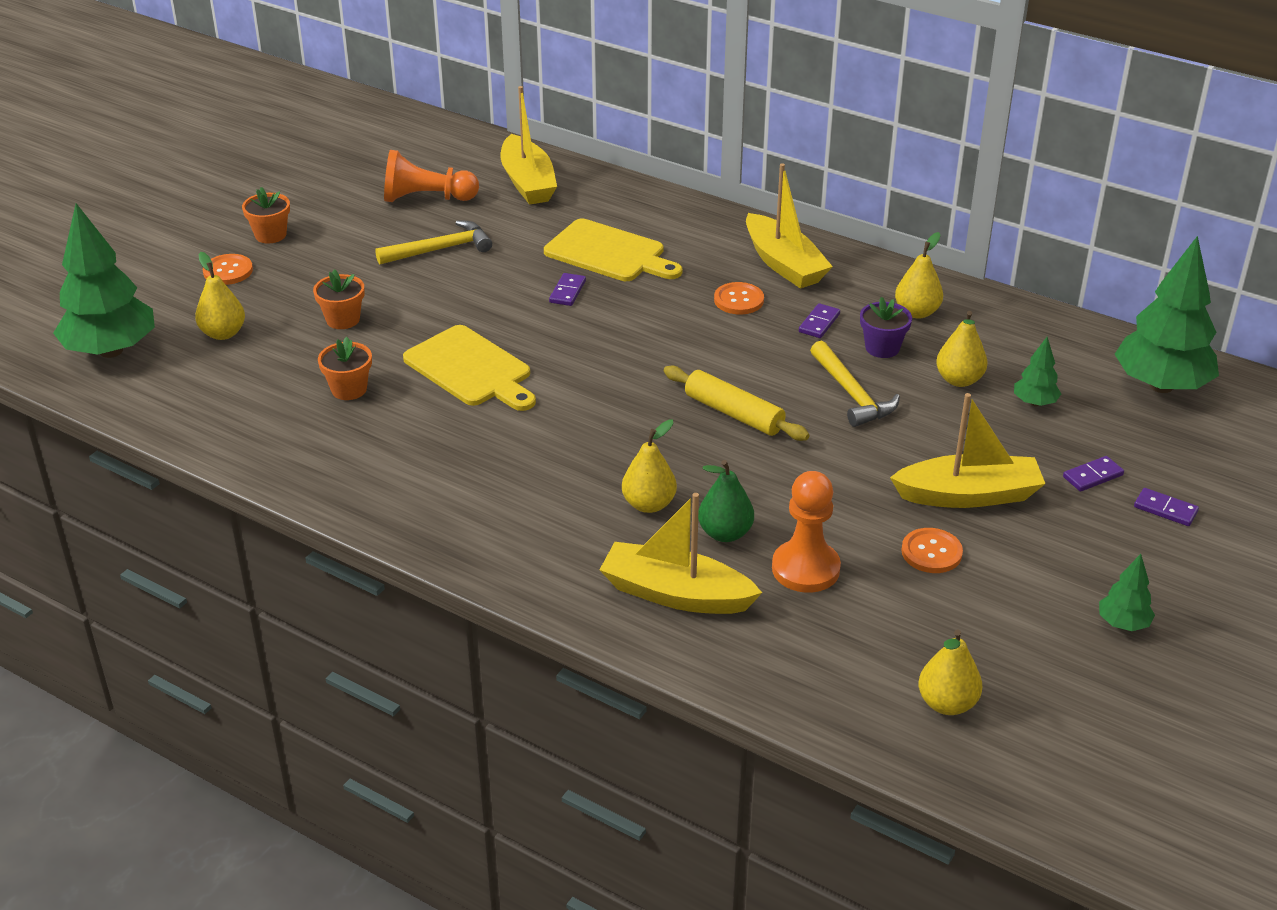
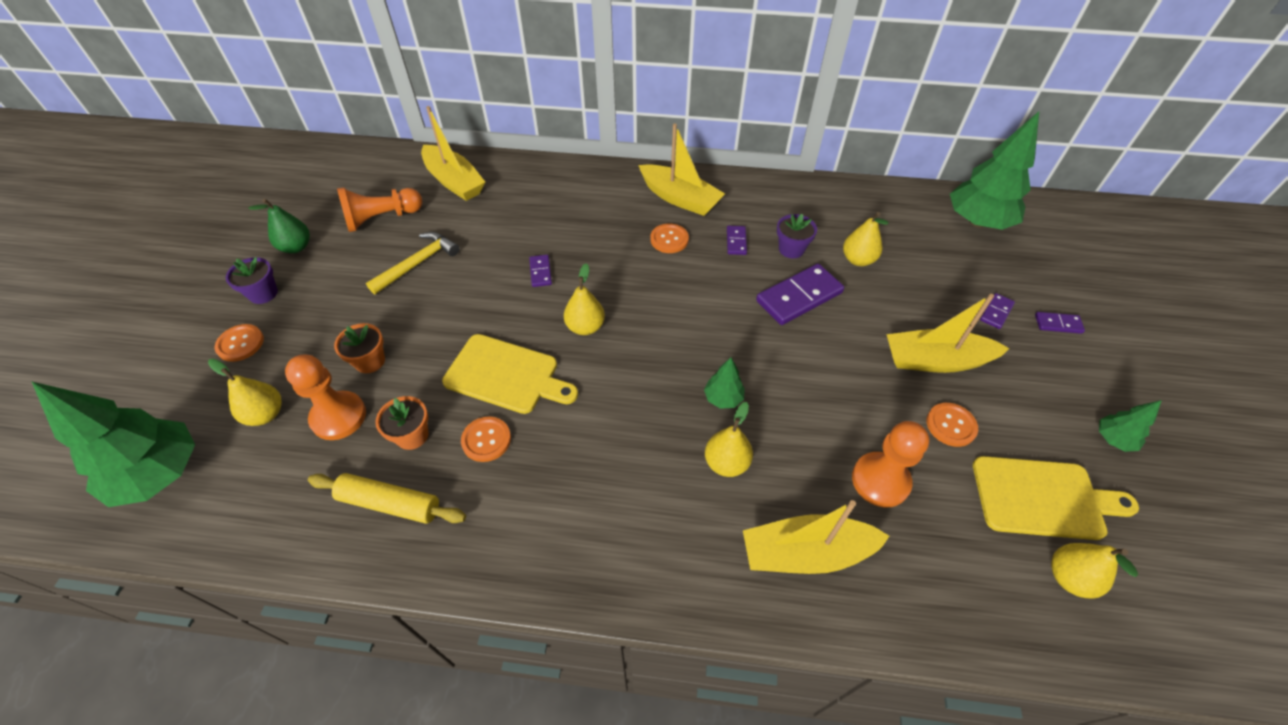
camera: 25 degrees left, 15 degrees up
orange flower pot [242,187,290,243] -> purple flower pot [226,257,278,304]
yellow cutting board [544,219,682,281] -> yellow cutting board moved to [973,456,1139,540]
yellow rolling pin [664,366,809,441] -> yellow rolling pin moved to [308,473,466,524]
green pear [698,460,754,542] -> green pear moved to [248,199,310,253]
yellow hammer [810,341,900,427] -> purple domino [756,264,844,325]
yellow boat [890,393,1046,508] -> yellow boat turned 150 degrees counterclockwise [887,294,1010,373]
yellow pear [895,232,943,319] -> yellow pear moved to [564,263,605,335]
green tree [1014,337,1061,406] -> green tree moved to [704,357,744,409]
none -> orange pawn [285,355,366,440]
none -> orange button [461,417,511,462]

